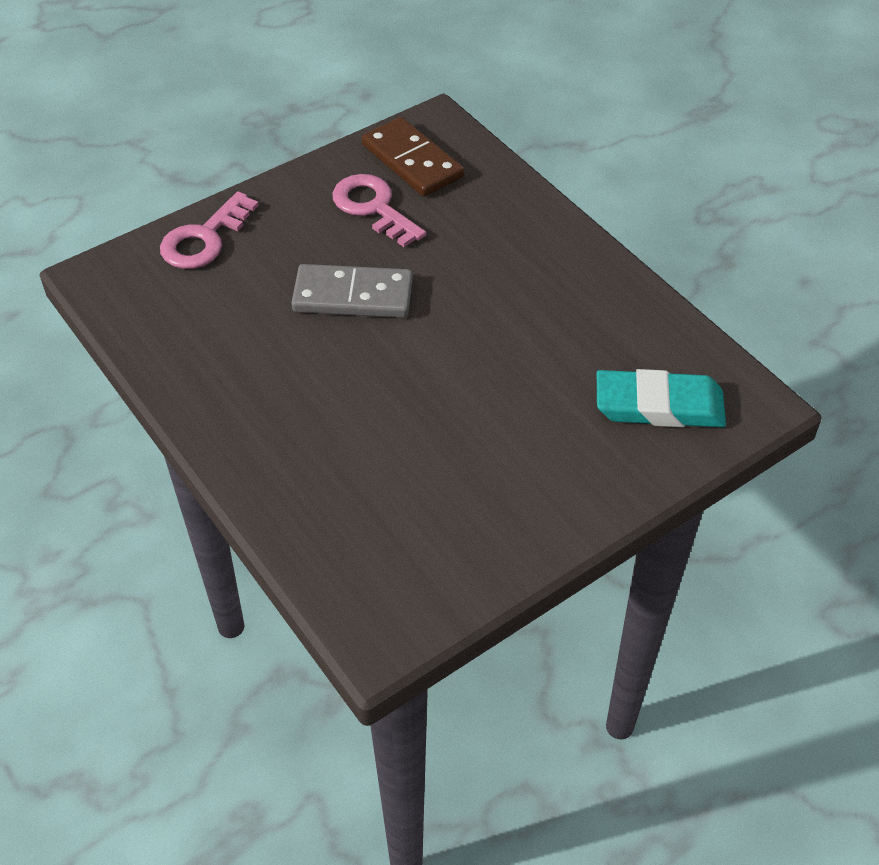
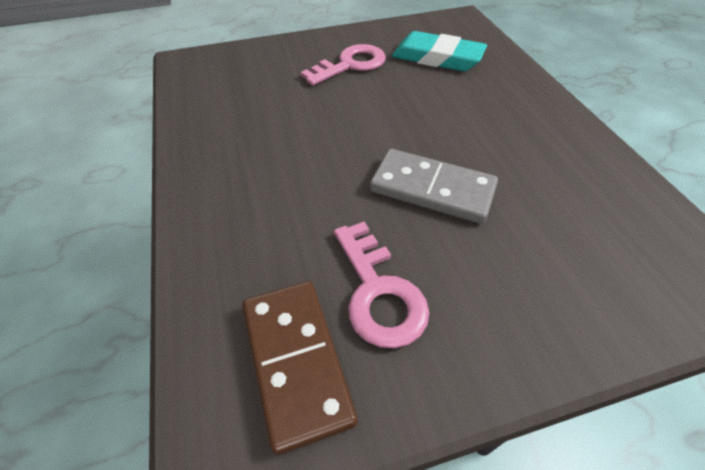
camera: 160 degrees left, 0 degrees up
pink key [160,191,259,269] -> pink key moved to [301,44,386,85]
turquoise eraser [597,369,726,427] -> turquoise eraser moved to [392,31,487,71]

